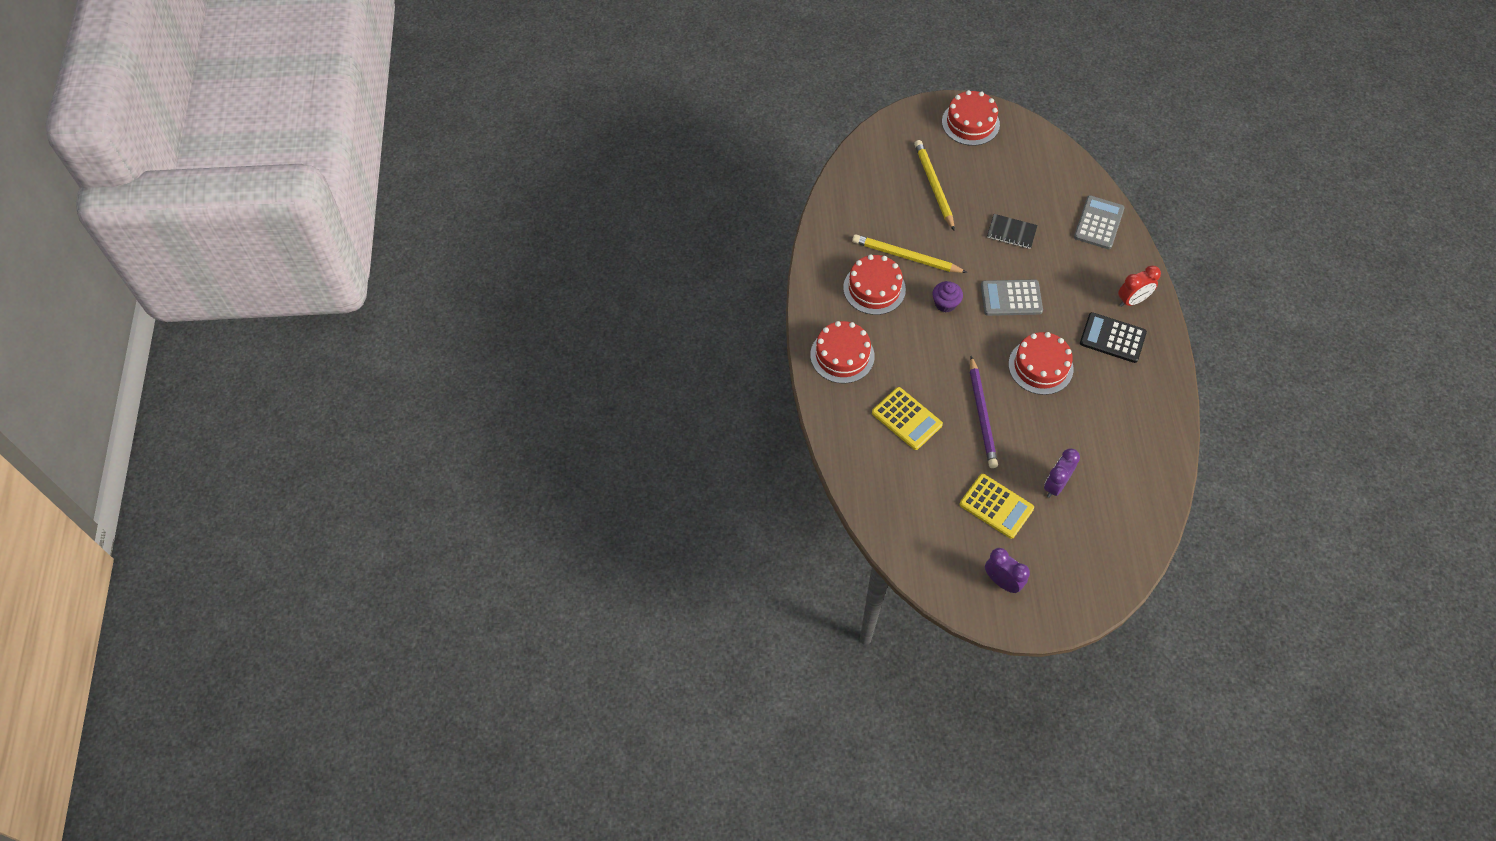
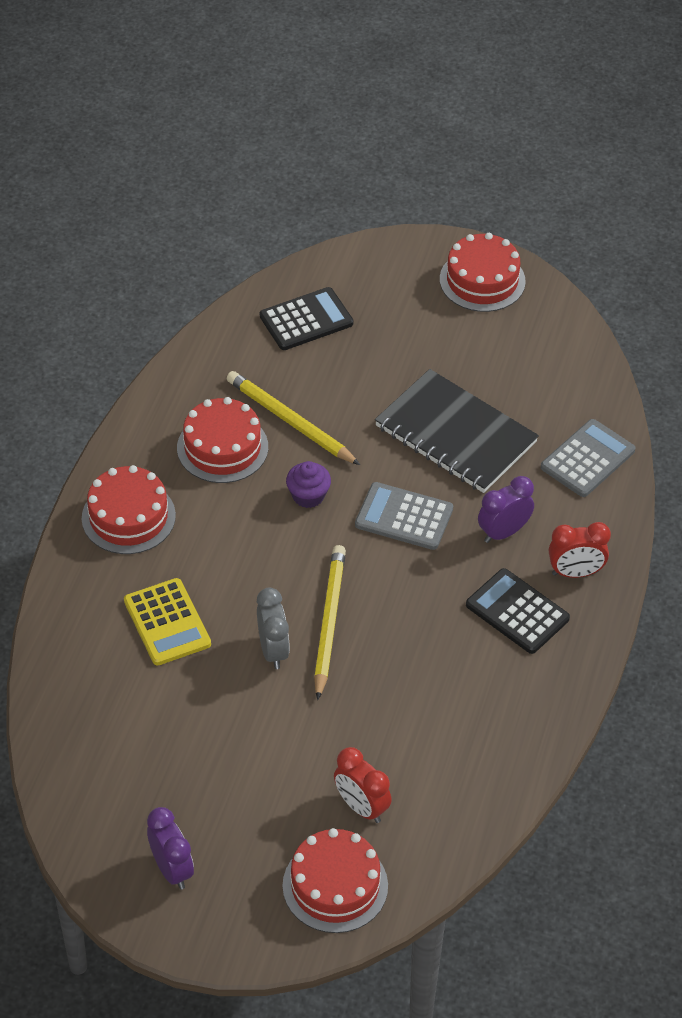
camera: 20 degrees right, 10 degrees down
yellow pencil [914,140,955,231] -> yellow pencil moved to [314,545,346,700]
yellow calculator [960,474,1034,539] -> none
purple pencil [970,356,998,468] -> grey clock [256,588,290,669]
black notebook [987,214,1038,249] -> black notebook [375,369,539,493], size x2.06
red cake [1009,332,1074,395] -> red cake moved to [283,828,388,933]
purple clock [1044,448,1080,498] -> purple clock moved to [478,476,534,543]
none -> black calculator [260,287,353,350]
none -> red clock [334,747,392,823]

